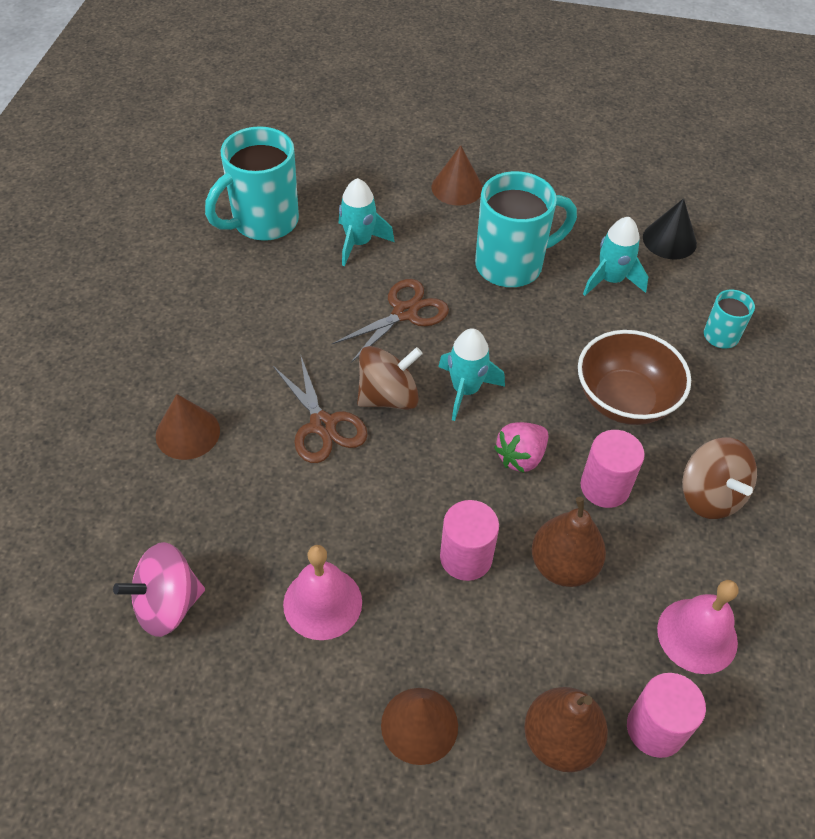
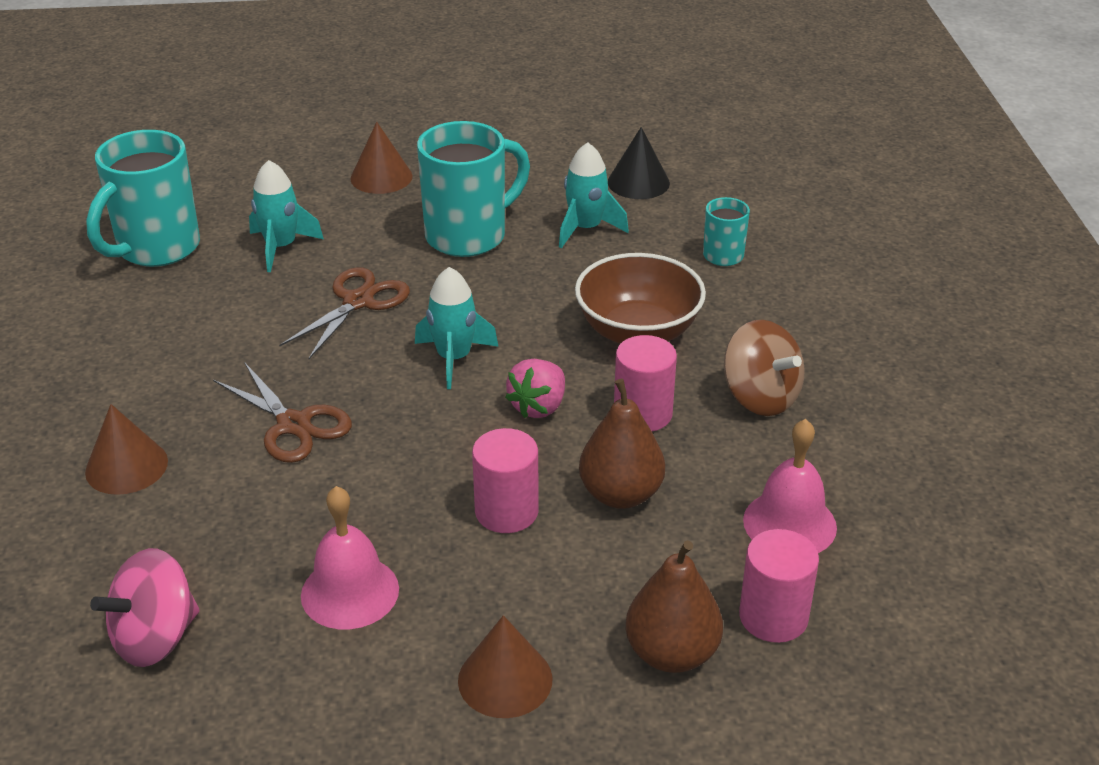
camera: 15 degrees left, 15 degrees down
brown spinning top [357,346,423,410] -> none

